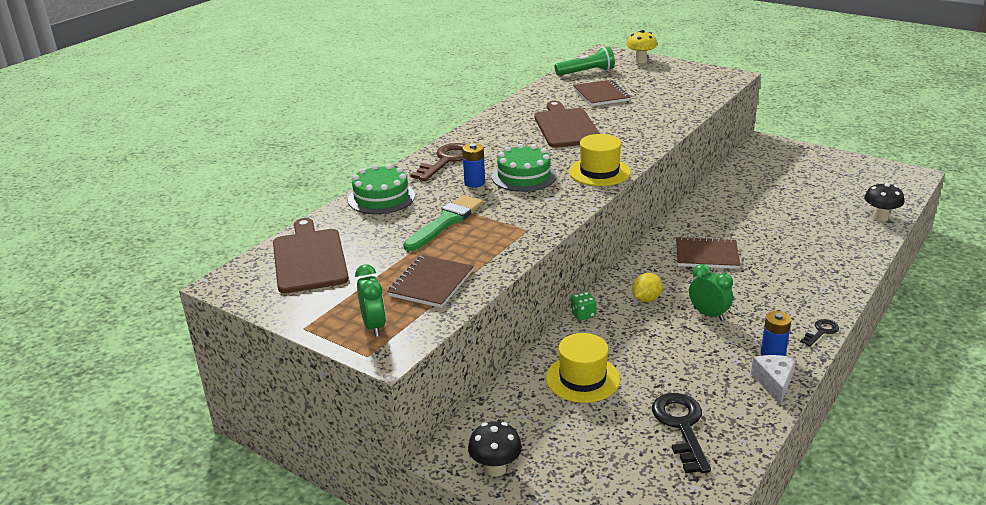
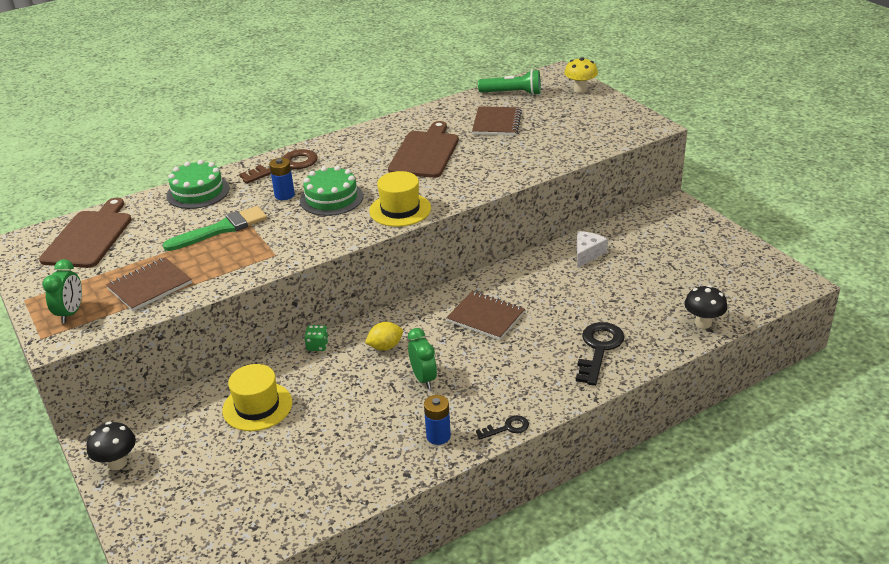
camera: 25 degrees right, 5 degrees up
black key [652,393,711,473] -> black key moved to [576,322,625,386]
white cheese [751,355,796,405] -> white cheese moved to [577,231,608,268]

